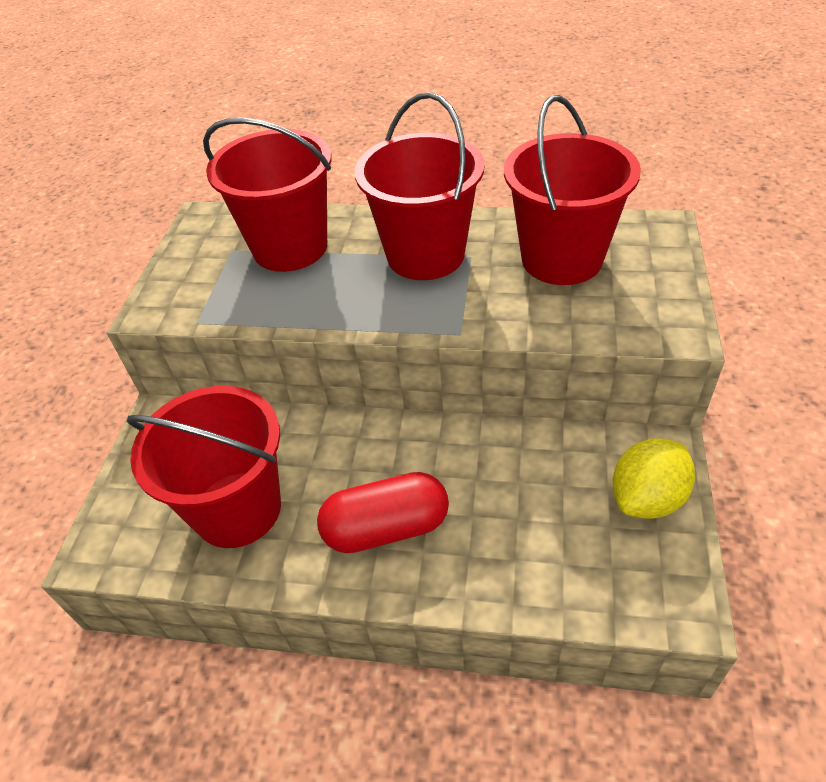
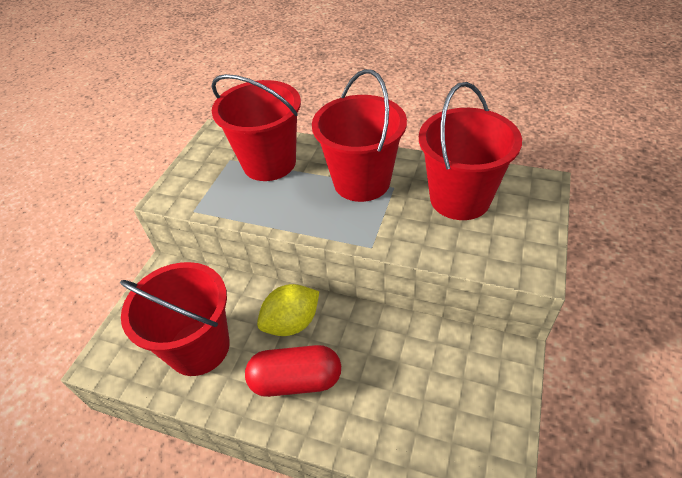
camera: 10 degrees right, 0 degrees up
yellow lemon [613,438,695,519] -> yellow lemon moved to [257,284,319,336]

